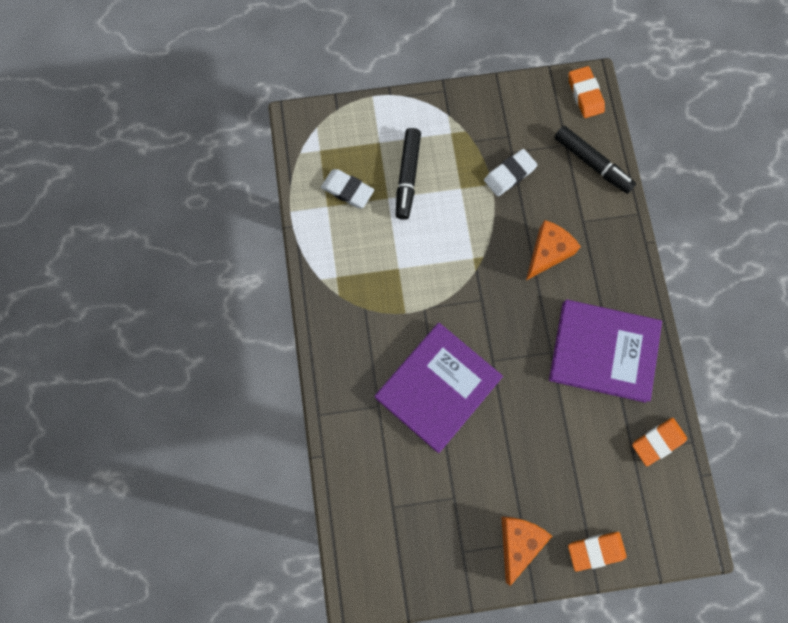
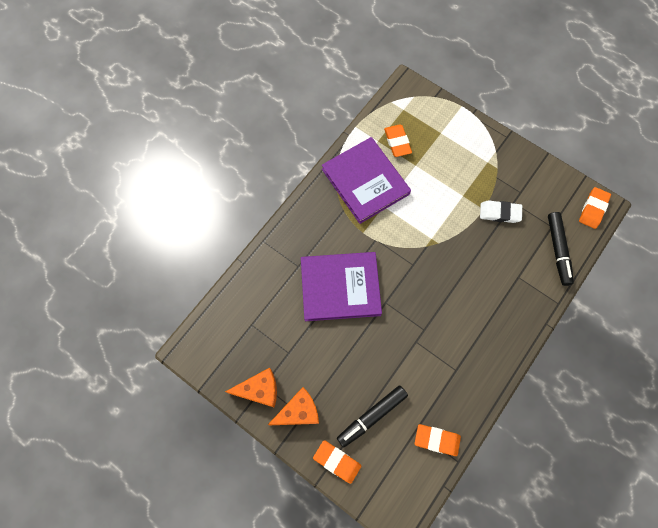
camera: 45 degrees right, 5 degrees down
white eraser [321,169,374,208] -> orange eraser [384,125,412,157]
black marker [396,128,421,220] -> black marker moved to [337,385,408,448]
orange cheese [526,220,581,280] -> orange cheese moved to [225,368,277,408]
purple book [549,300,662,403] -> purple book moved to [322,137,411,224]

